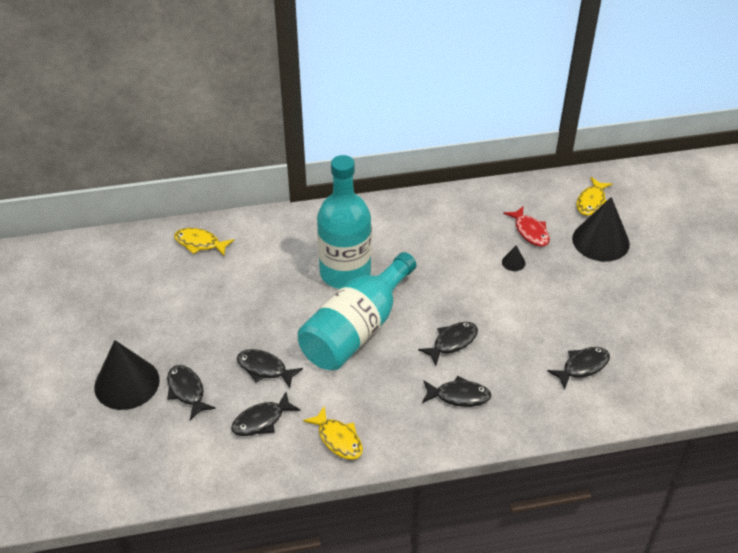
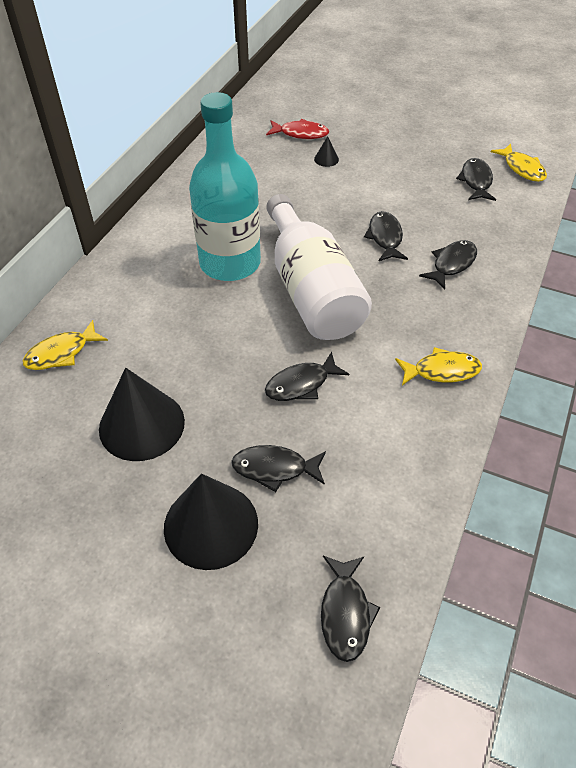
camera: 55 degrees left, 5 degrees up
black fish [231,392,300,436] -> black fish moved to [321,556,380,662]
turquoise bottle [298,252,417,370] -> white bottle [266,194,372,340]
black cone [572,197,630,262] -> black cone moved to [99,368,185,461]
yellow fish [577,177,612,216] -> yellow fish moved to [491,144,547,182]

